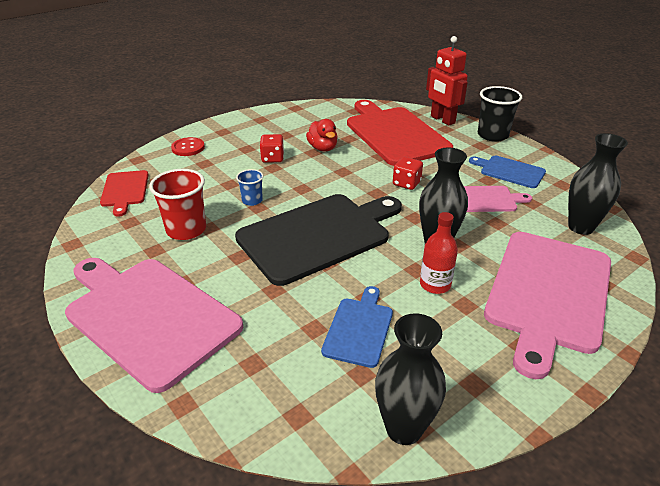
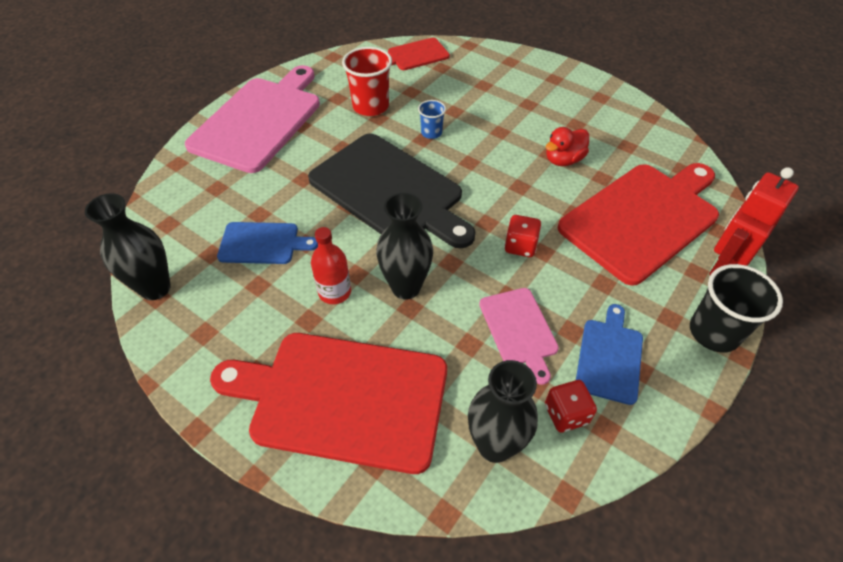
camera: 75 degrees right, 15 degrees up
red button [171,137,205,156] -> none
red dice [260,134,284,163] -> red dice moved to [545,380,597,433]
pink cutting board [484,232,611,379] -> red cutting board [210,333,447,474]

